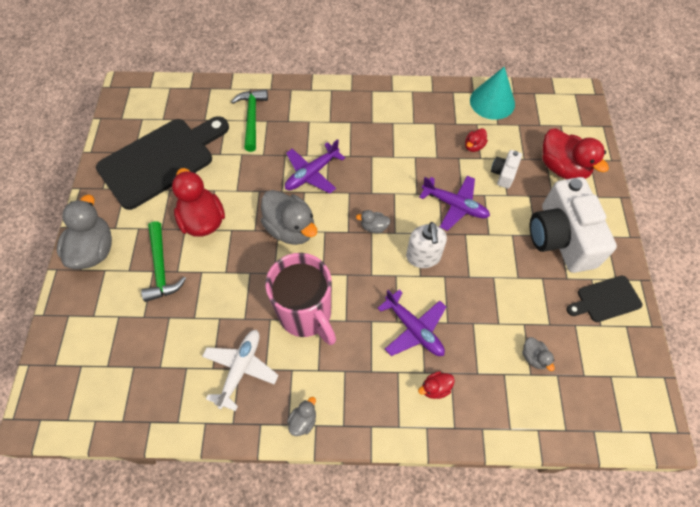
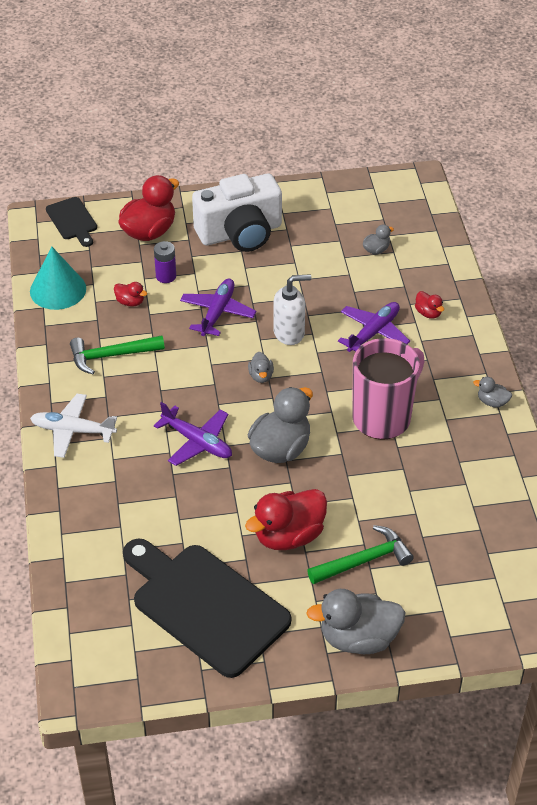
camera: 100 degrees left, 15 degrees down
white plane [202,330,279,411] -> white plane moved to [30,394,117,458]
green hammer [231,90,268,152] -> green hammer moved to [70,336,165,374]
white camera [491,150,522,189] -> purple battery [154,241,176,283]
black cutting board [567,275,642,322] -> black cutting board moved to [46,197,97,247]

